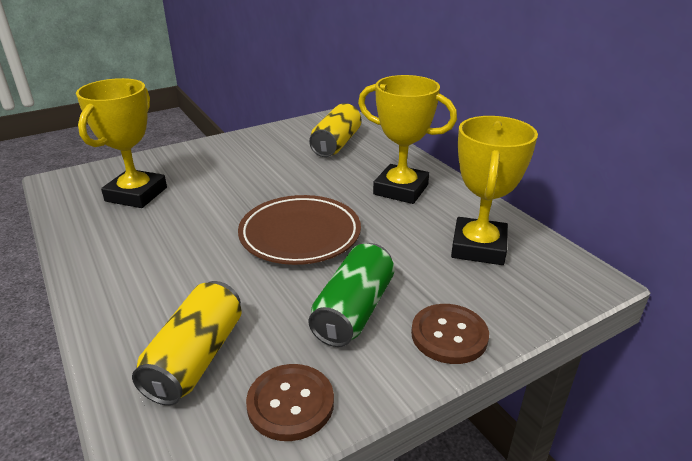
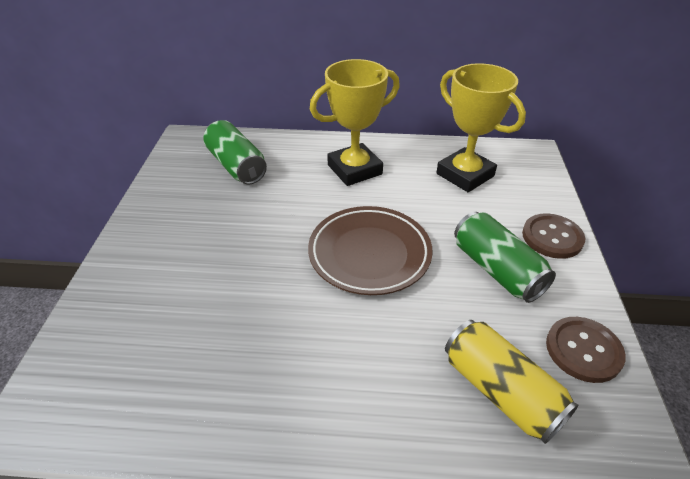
camera: 55 degrees left, 10 degrees up
yellow trophy [76,78,167,208] -> none
yellow can [309,103,361,157] -> green can [203,120,267,184]

